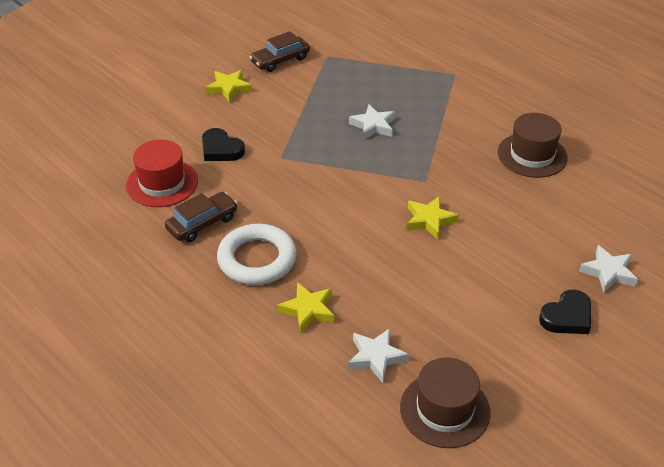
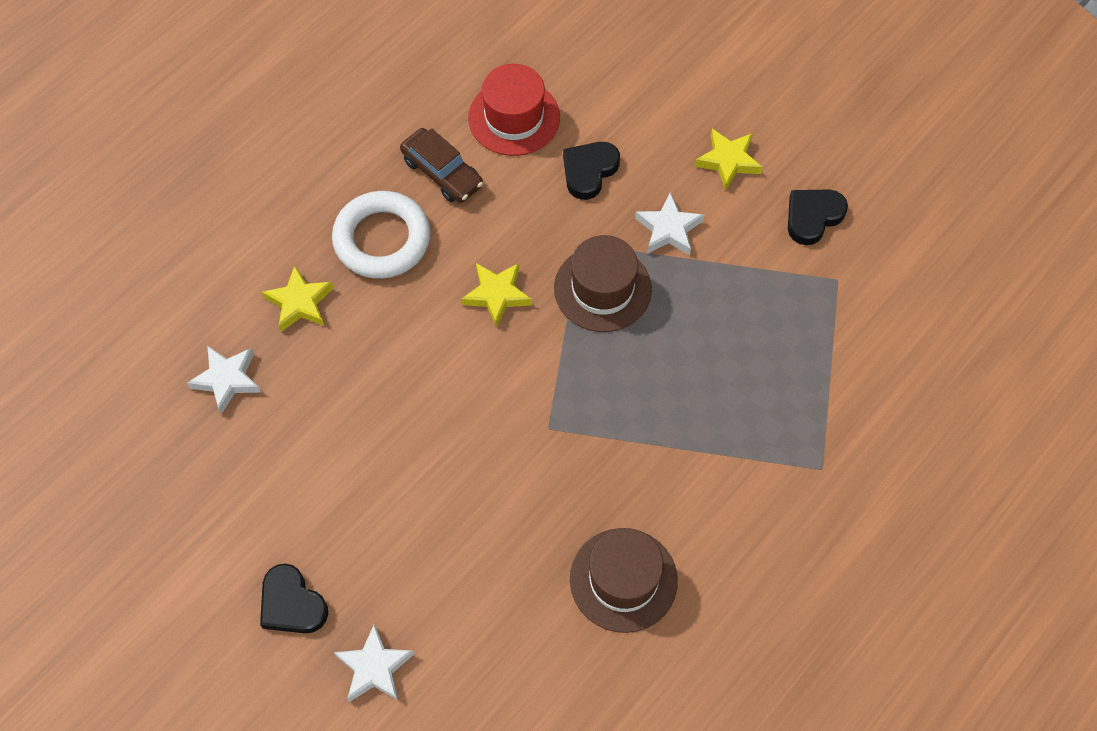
camera: 85 degrees right, 20 degrees up
brown car [249,31,310,72] -> black heart [788,190,848,245]
white star [349,104,395,140] -> white star moved to [635,192,704,255]
brown hat [400,357,491,448] -> brown hat moved to [554,235,652,332]
yellow star [407,196,459,239] -> yellow star moved to [461,263,532,328]

